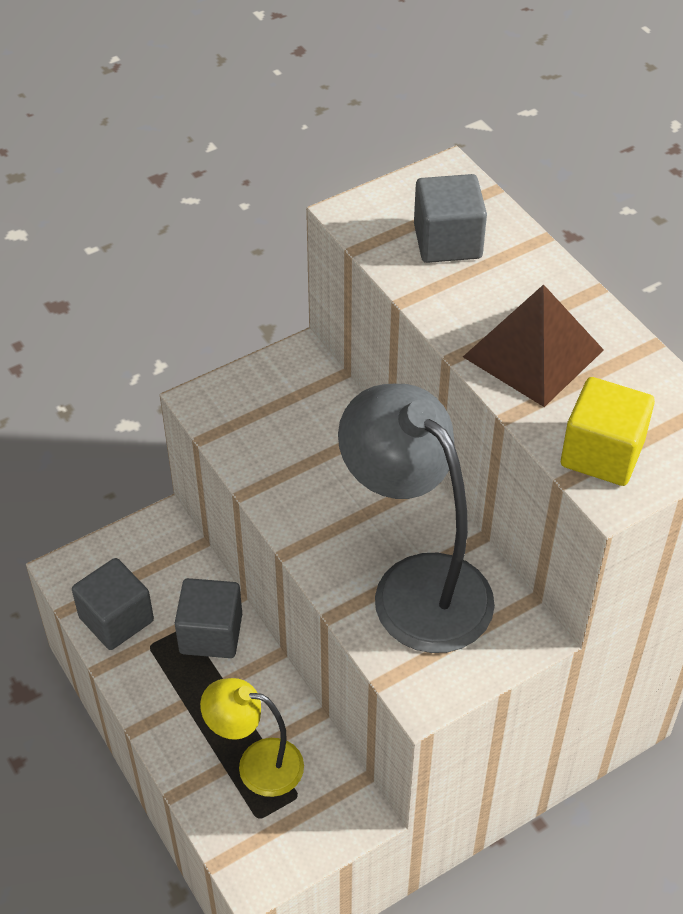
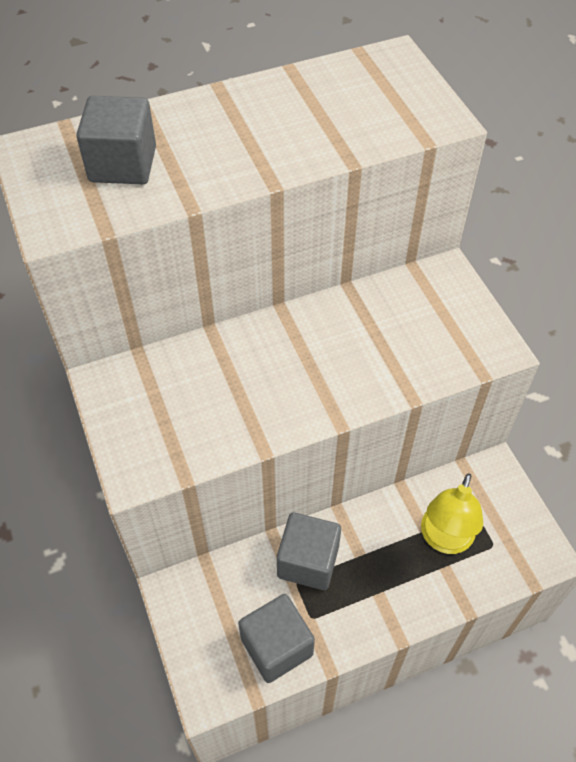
camera: 80 degrees left, 5 degrees up
grey lamp [338,384,495,653] -> none
brown pyramid [463,284,604,407] -> none
yellow cube [561,377,655,486] -> none

